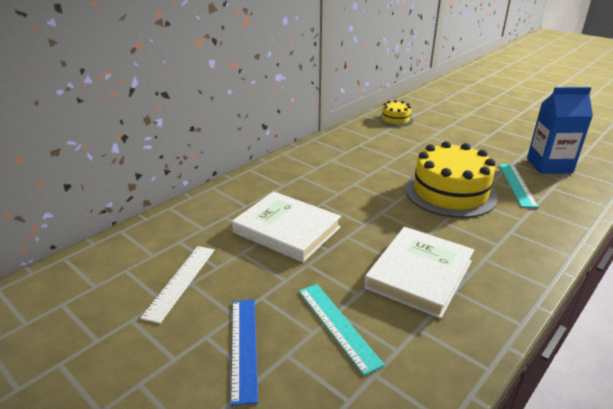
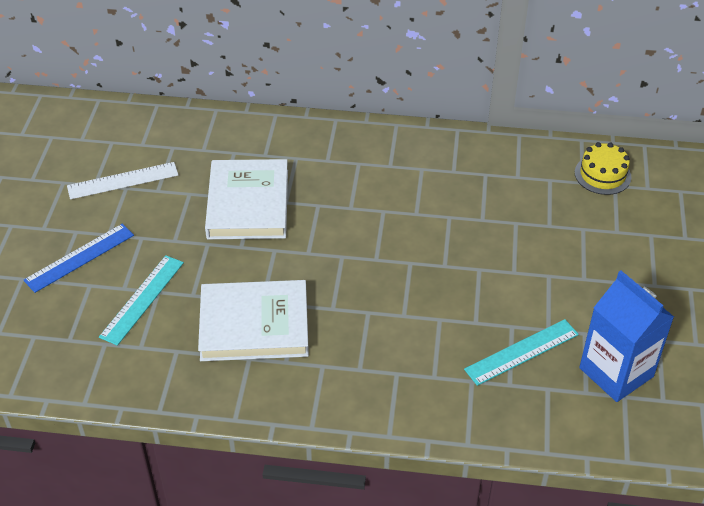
camera: 55 degrees right, 15 degrees up
yellow cake [405,141,498,218] -> none

